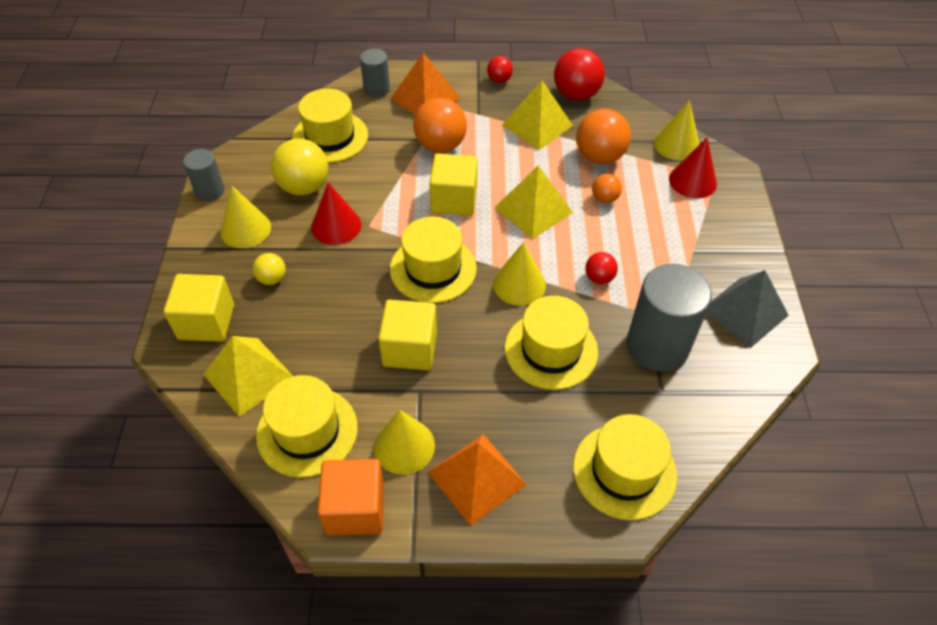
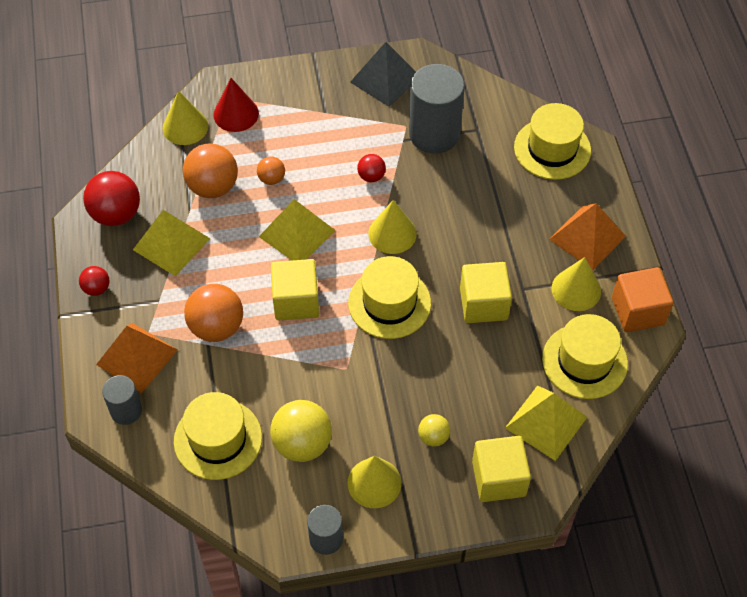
camera: 100 degrees left, 5 degrees up
red cone [311,182,361,245] -> none
yellow hat [505,296,598,390] -> none

